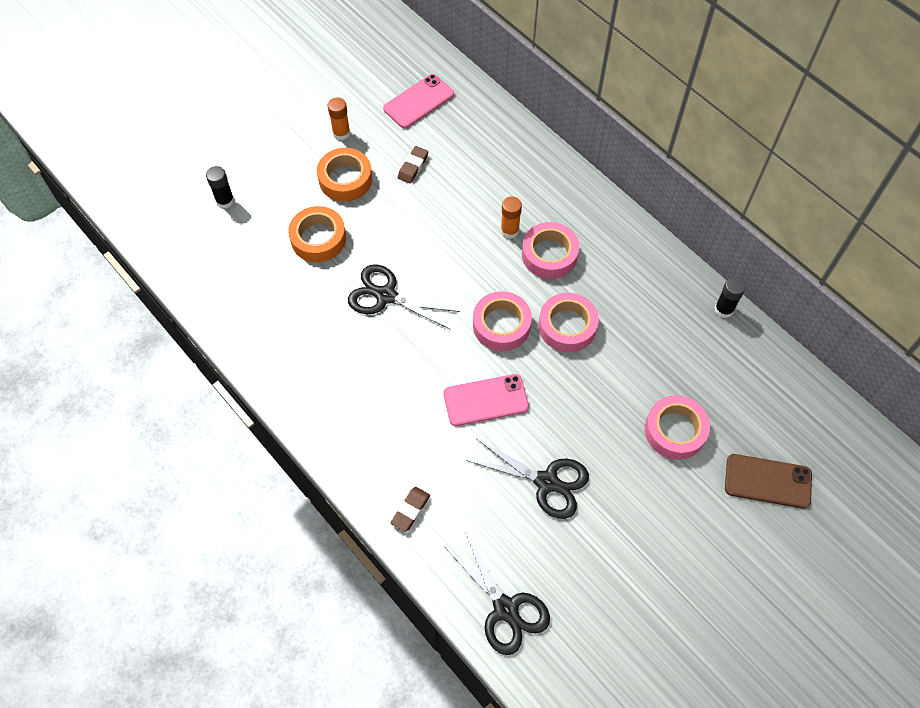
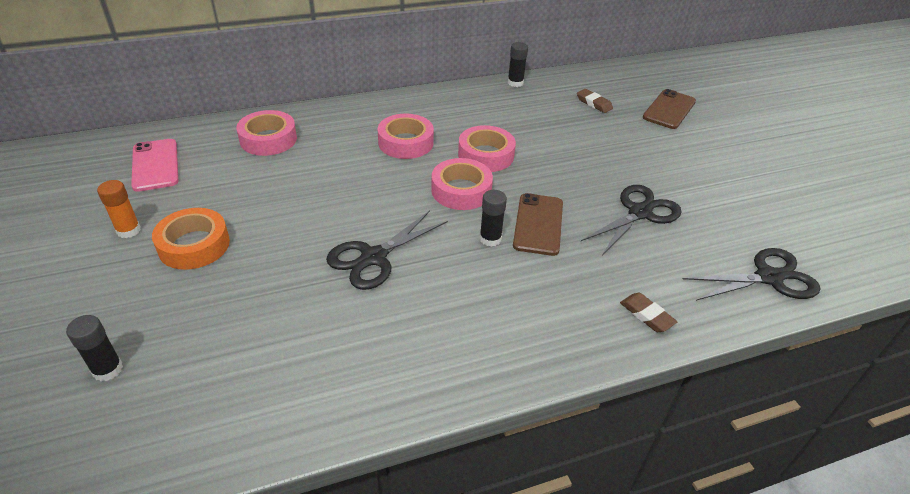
camera: 70 degrees left, 20 degrees down
orange tape [288,206,346,262] -> none
brown eraser [398,146,428,184] -> brown eraser moved to [577,89,613,113]
pink phone [443,374,529,426] -> brown phone [513,193,563,256]
orange glue stick [501,197,522,239] -> none
pink tape [645,395,710,460] -> pink tape moved to [236,110,297,156]
none -> black glue stick [479,190,507,247]

